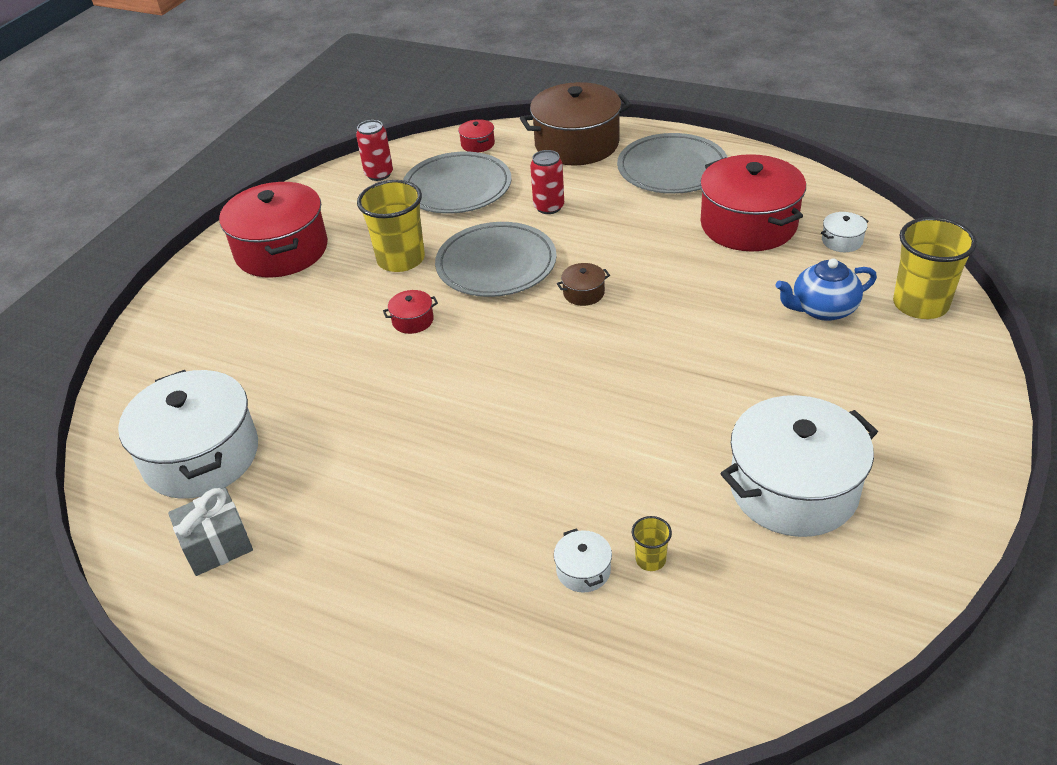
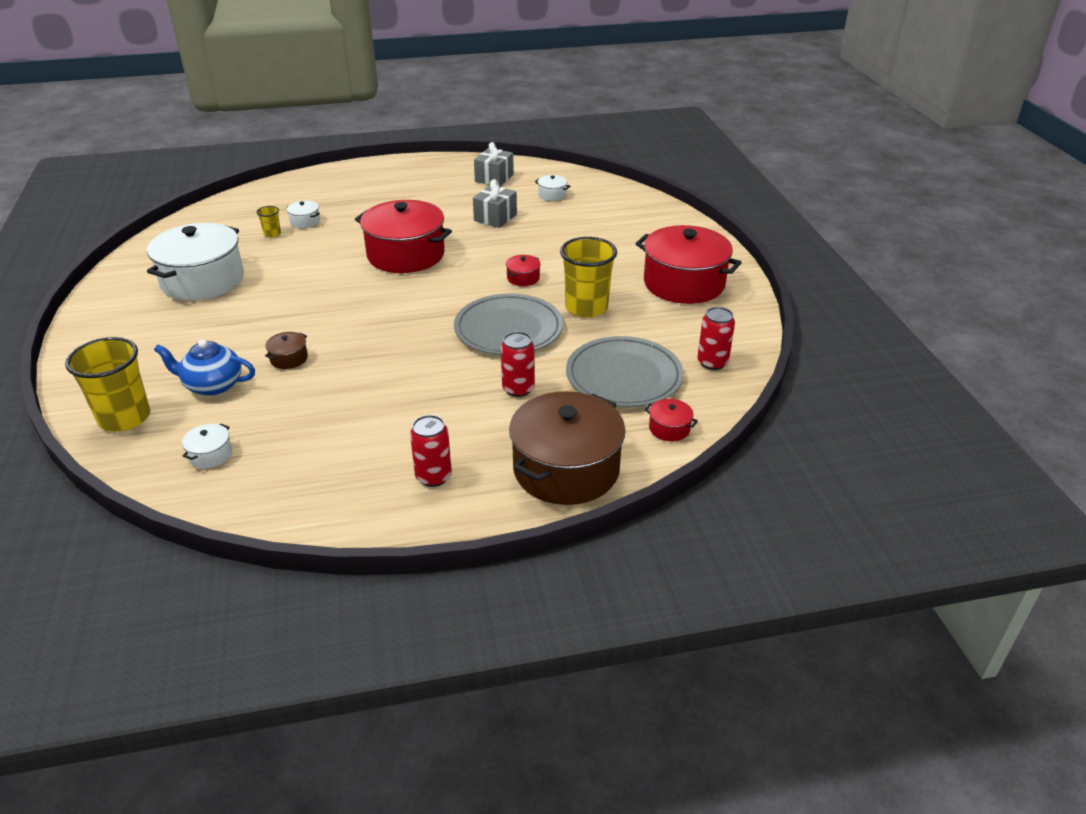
camera: 140 degrees right, 5 degrees down
white pot [118,370,258,499] -> white pot [535,175,570,201], size x0.41
brown pot [557,263,610,306] -> brown pot moved to [265,332,308,369]
grey plate [617,133,728,194] -> red can [410,415,452,487]
red pot [700,154,806,252] -> red pot moved to [355,200,452,273]
blue teapot [776,258,877,321] -> blue teapot turned 120 degrees counterclockwise [154,339,255,396]
none -> grey gift [473,179,517,228]

